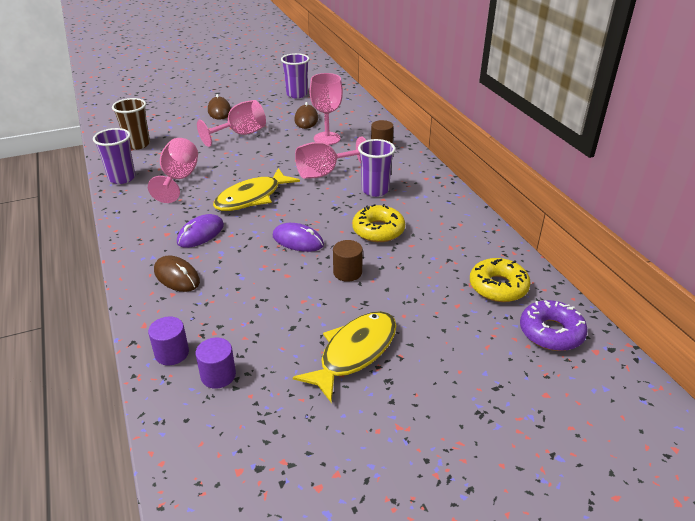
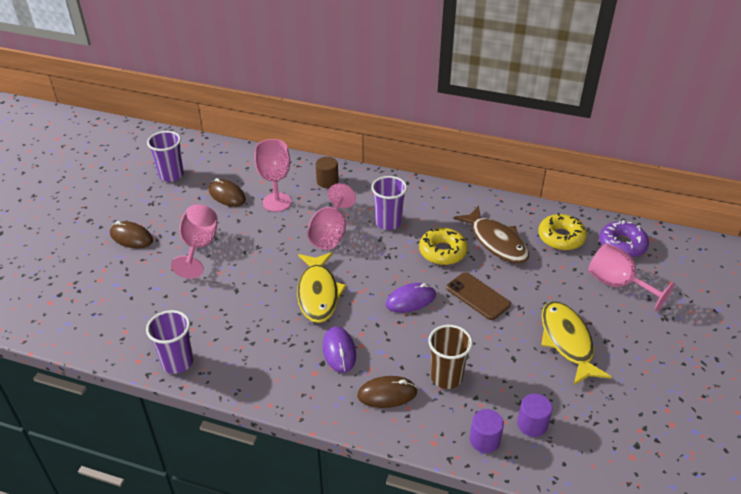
camera: 50 degrees left, 5 degrees up
brown cup [112,98,150,150] -> brown cup moved to [428,325,473,389]
pink goblet [148,138,198,203] -> pink goblet moved to [588,243,675,311]
brown cylinder [333,240,363,282] -> brown phone [446,272,511,320]
none -> brown fish [453,206,529,263]

